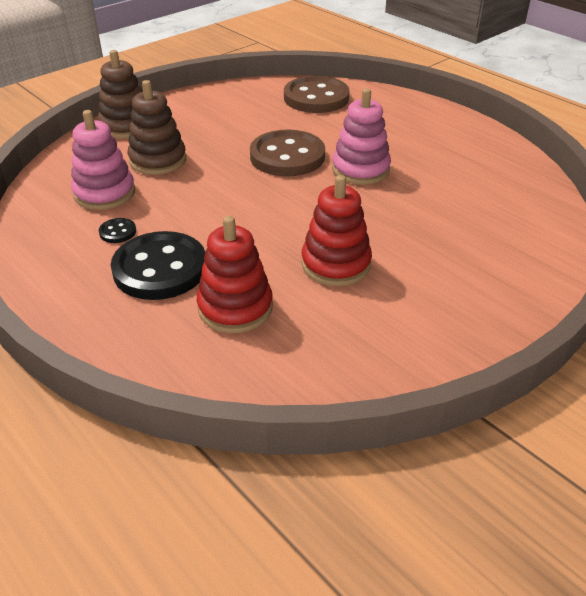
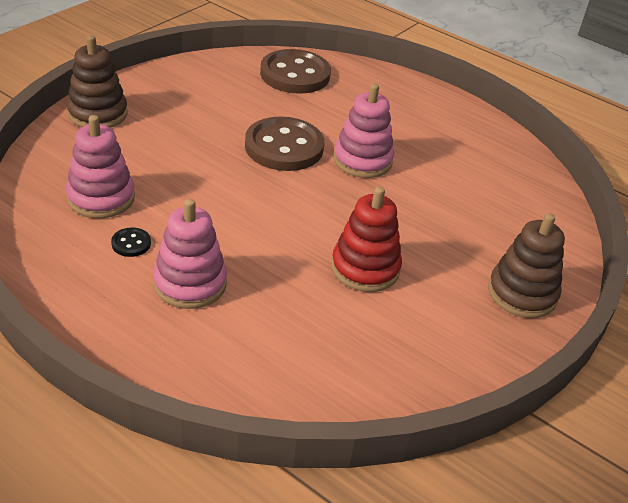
camera: 15 degrees left, 0 degrees up
black button [111,231,205,300] -> pink stacking toy [153,199,227,309]
brown stacking toy [127,80,186,175] -> brown stacking toy moved to [488,213,565,318]
red stacking toy [197,216,273,333] -> none

